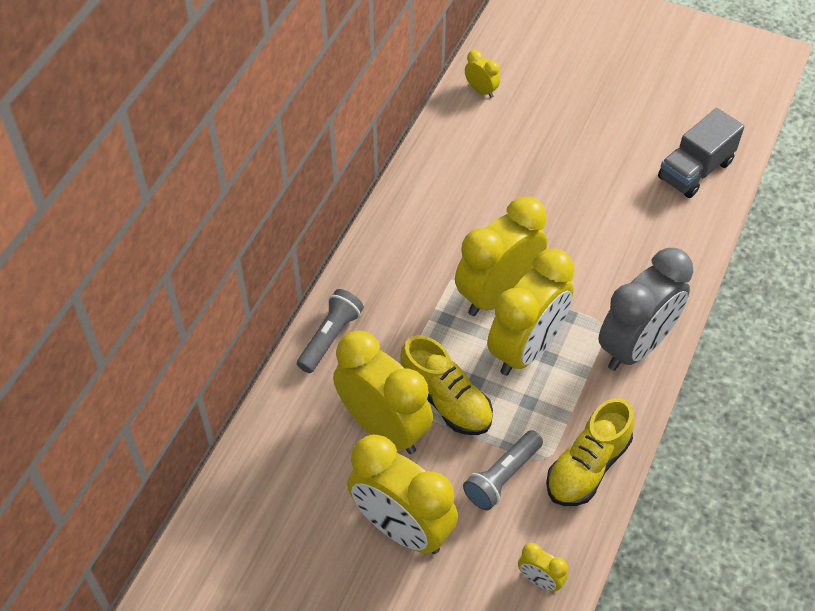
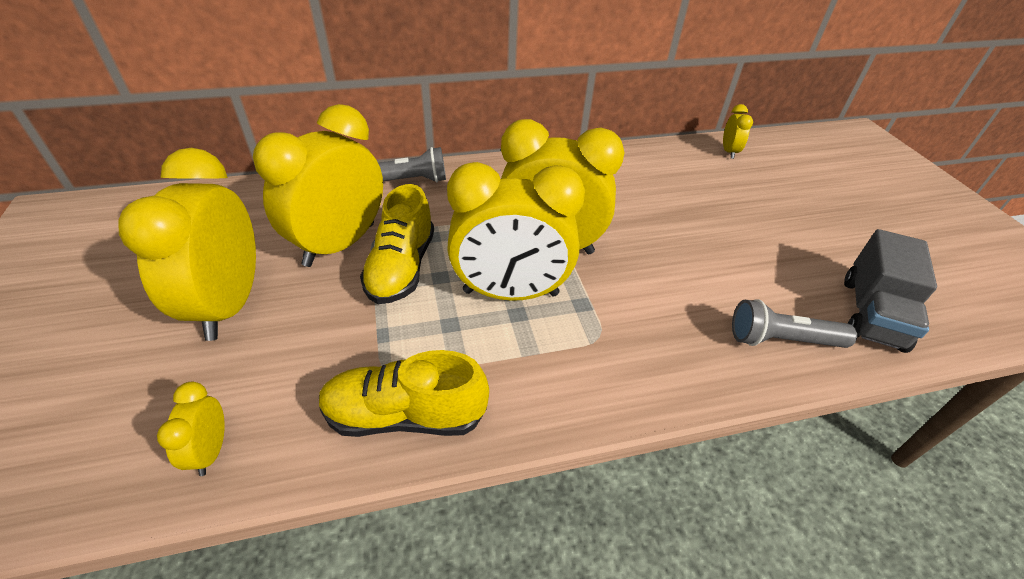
camera: 50 degrees right, 10 degrees down
yellow clock [333,331,433,454] -> yellow clock turned 150 degrees counterclockwise [253,104,383,267]
grey flashlight [463,430,543,510] -> grey flashlight moved to [732,299,857,348]
grey clock [598,248,693,371] -> none
grey truck [658,108,744,198] -> grey truck turned 75 degrees counterclockwise [844,229,937,353]

